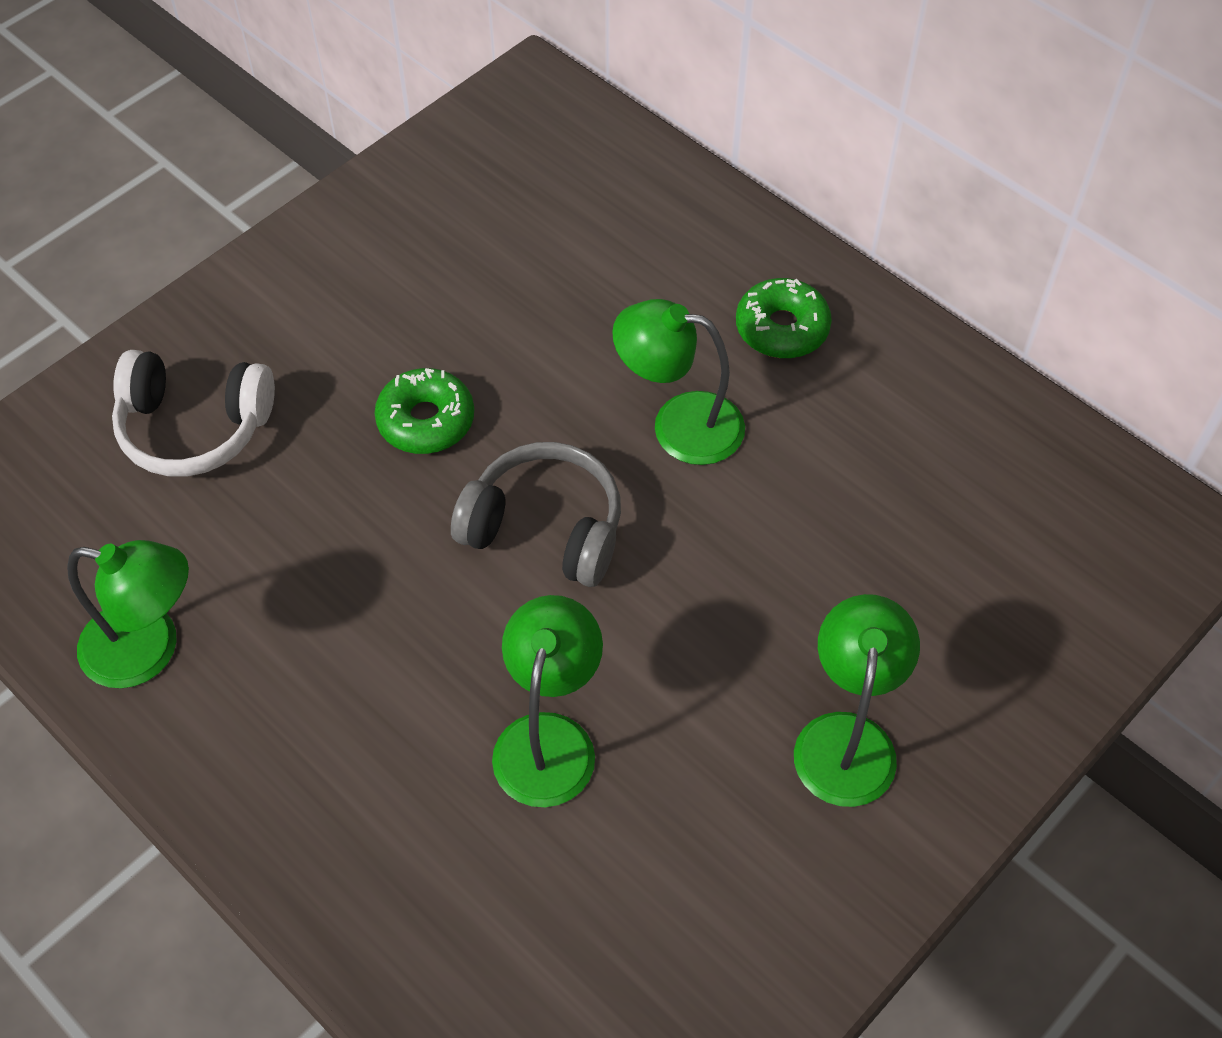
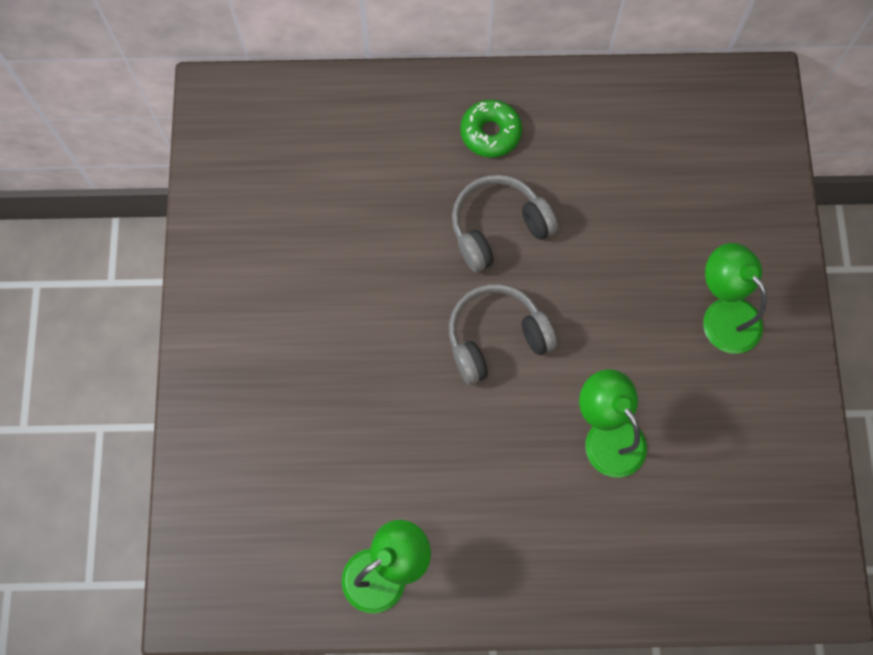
camera: 45 degrees left, 15 degrees up
white headphones [112,350,275,477] -> none
green donut [375,368,474,454] -> none
green lamp [612,299,745,465] -> grey headphones [452,175,558,272]

